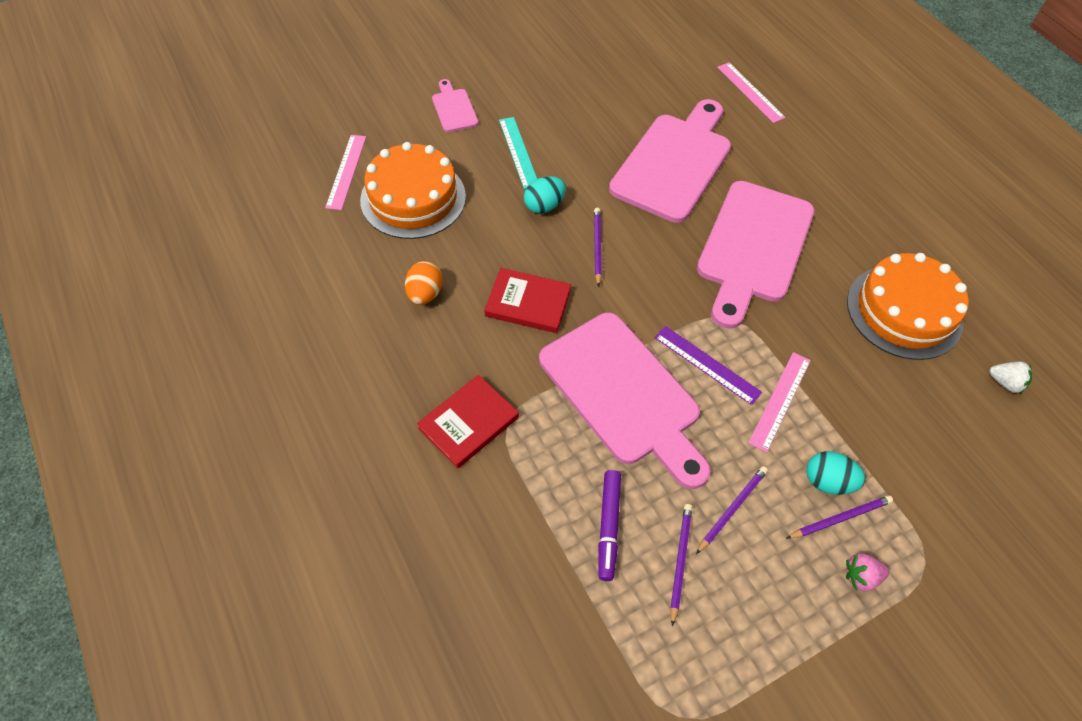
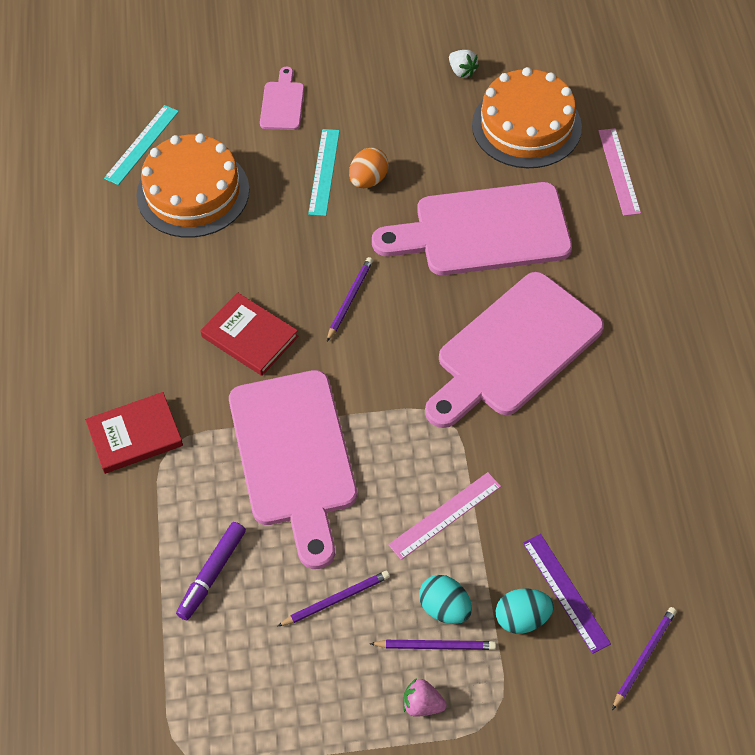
camera: 25 degrees right, 0 degrees up
pink ruler [325,135,366,210] -> turquoise ruler [104,105,179,185]
orange egg [405,261,443,305] -> orange egg moved to [349,147,389,188]
turquoise egg [524,176,566,213] -> turquoise egg moved to [495,588,554,634]
pink cutting board [609,99,731,223] -> pink cutting board turned 150 degrees counterclockwise [372,182,572,275]
purple ruler [655,326,762,405] -> purple ruler moved to [523,534,611,654]
purple pencil [670,504,692,626] -> purple pencil moved to [612,607,677,710]
orange cake [847,253,969,360] -> orange cake moved to [472,67,582,168]
white strawberry [989,362,1032,394] -> white strawberry moved to [449,50,479,78]

